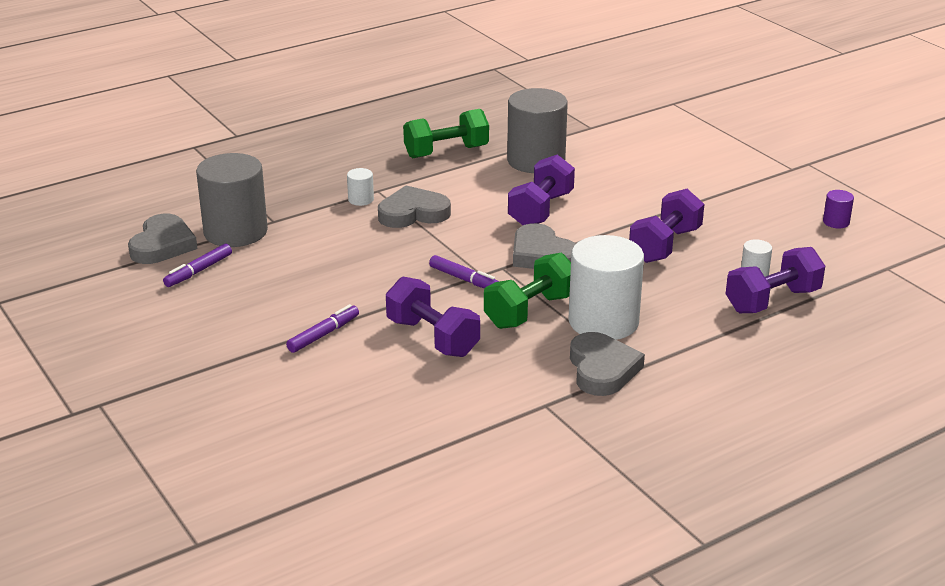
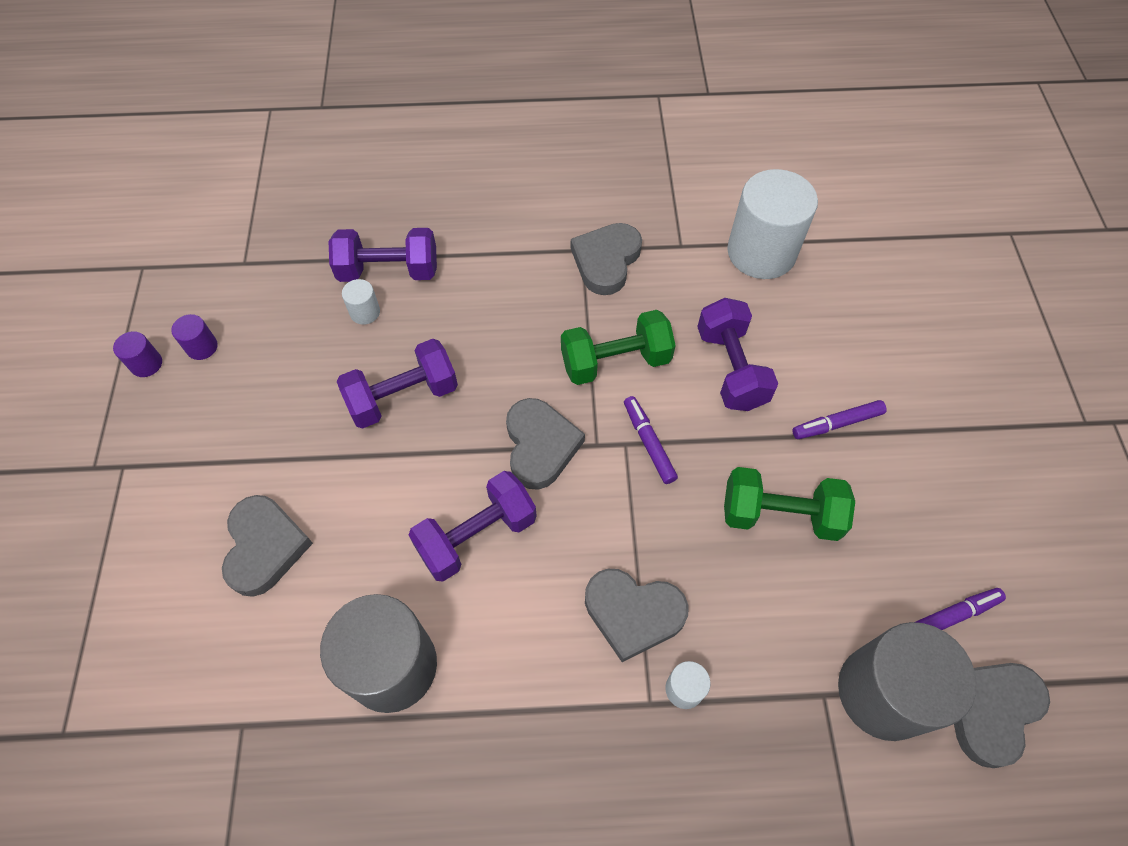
camera: 150 degrees left, 30 degrees up
green dumbbell [403,109,489,158] -> green dumbbell moved to [724,467,855,541]
white cylinder [568,235,644,340] -> white cylinder moved to [727,169,818,279]
none -> purple cylinder [113,331,162,377]
none -> grey heart [222,495,313,597]

